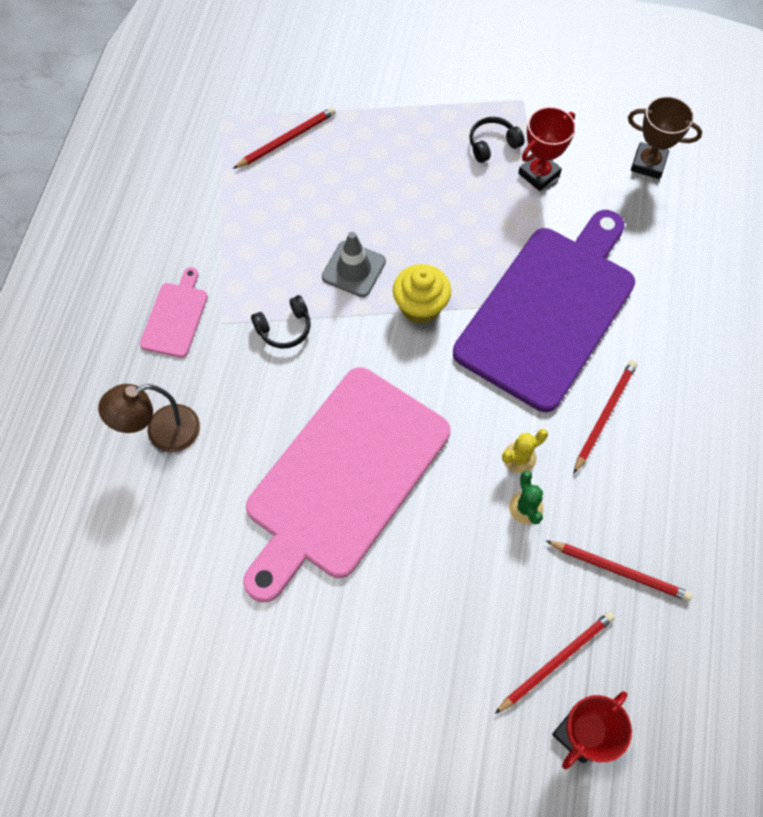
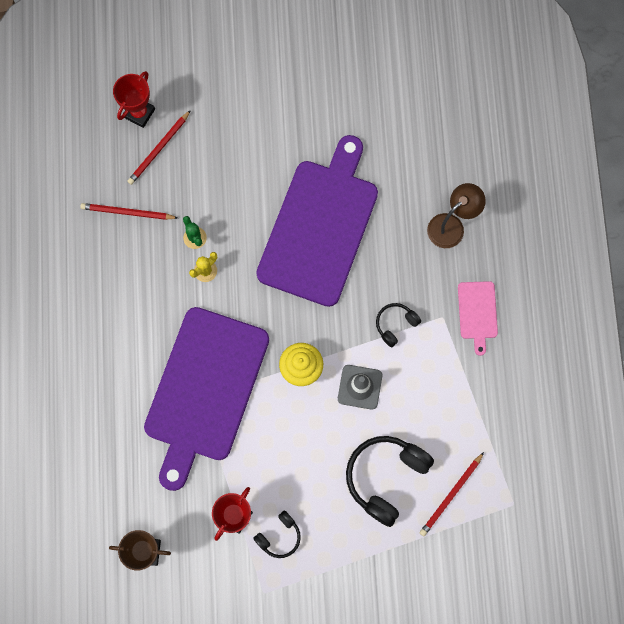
camera: 165 degrees right, 10 degrees up
pink cutting board [243,367,450,602] -> purple cutting board [256,135,378,307]
red pencil [573,360,637,474] -> none
none -> black headphones [346,436,434,527]

